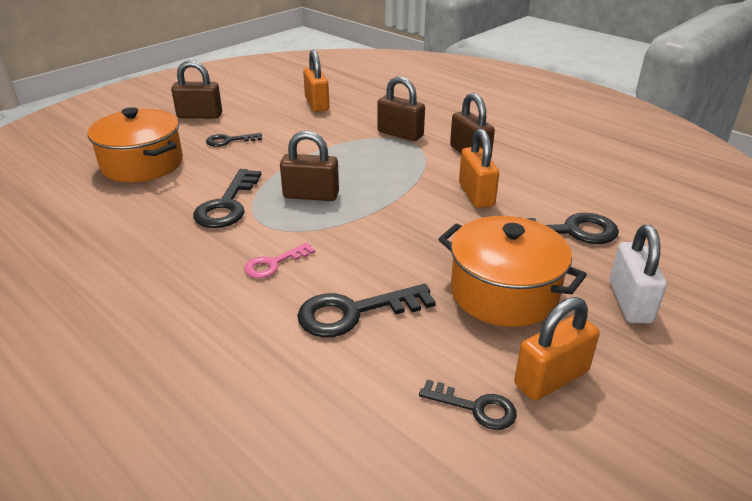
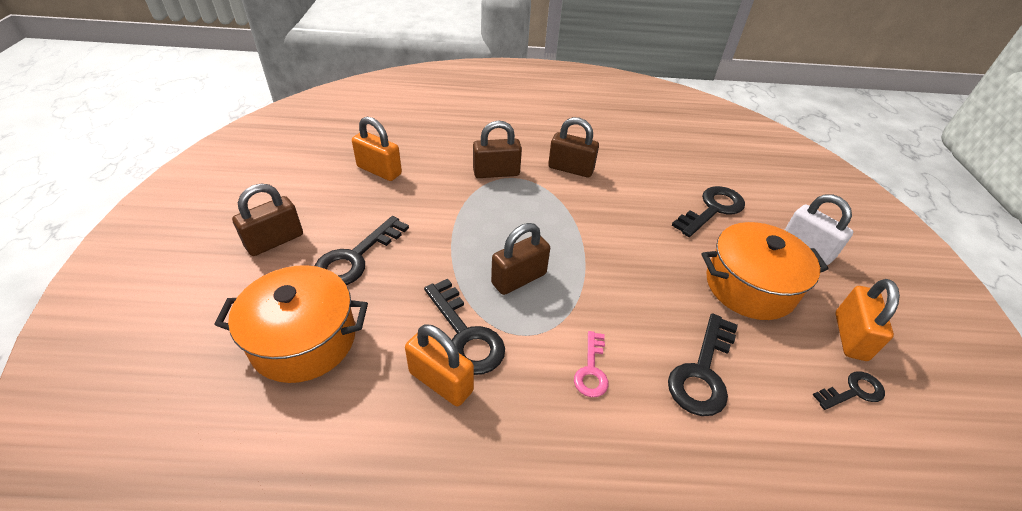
camera: 45 degrees left, 10 degrees up
black key [206,133,262,147] -> black key [315,216,409,285], size x1.68
orange padlock [459,129,499,208] -> orange padlock moved to [405,324,474,406]

